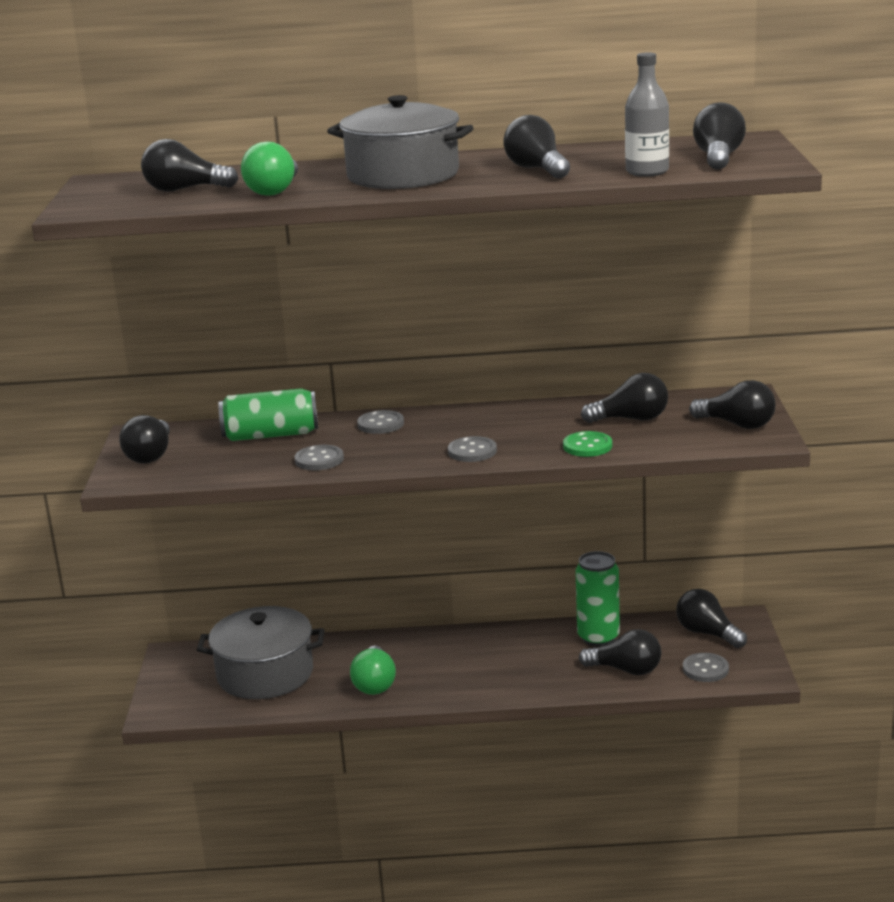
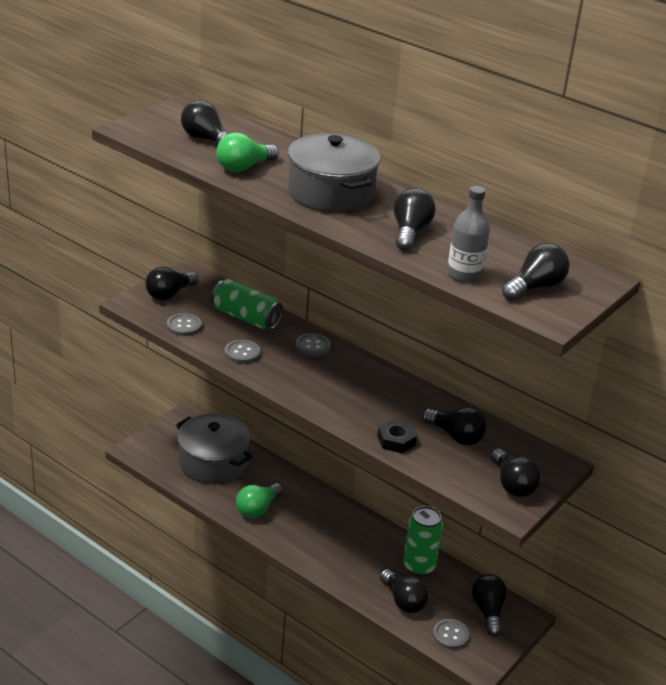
camera: 35 degrees right, 10 degrees up
grey button [448,436,497,462] -> grey button moved to [167,313,202,336]
green button [563,431,612,457] -> black nut [377,419,417,453]

